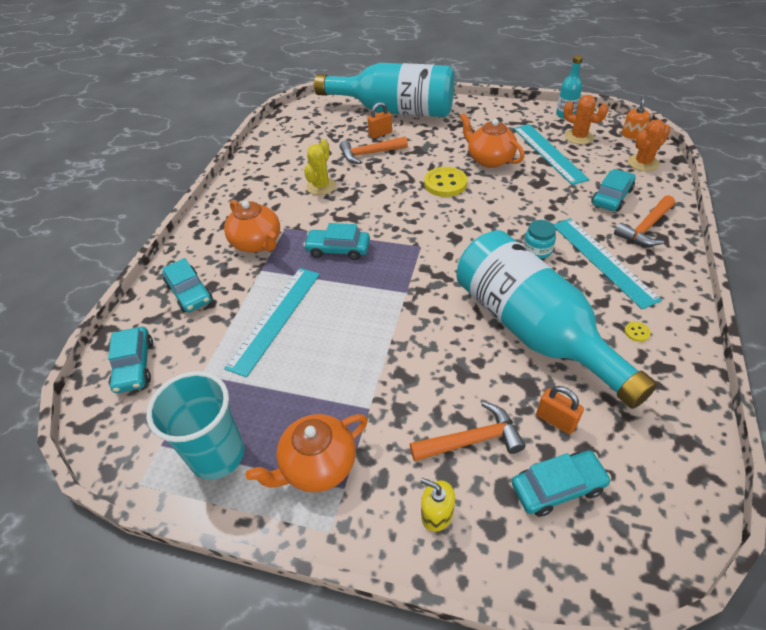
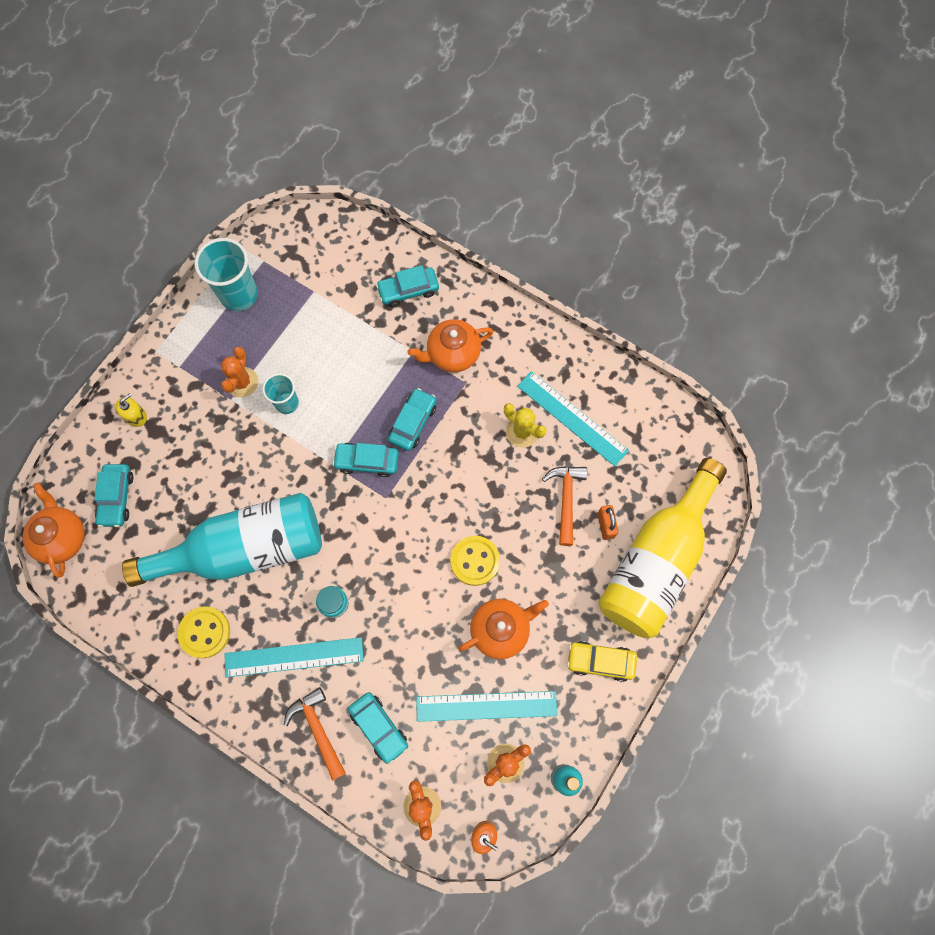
camera: 105 degrees right, 25 degrees up
turquoise car [108,327,153,393] -> turquoise car moved to [333,443,399,477]
turquoise ruler [224,268,320,377] -> turquoise ruler moved to [517,371,629,466]
orange teapot [246,414,368,492] -> orange teapot moved to [23,483,85,578]
turquoise bottle [314,63,455,117] -> yellow bottle [599,458,727,639]
orange hammer [410,402,525,462] -> none
orange padlock [536,386,584,434] -> none
yellow button [625,322,651,342] -> yellow button [178,606,230,658], size x2.39
none -> orange cactus [221,346,258,398]
none -> turquoise cup [262,373,299,414]
none -> yellow car [567,641,637,682]

